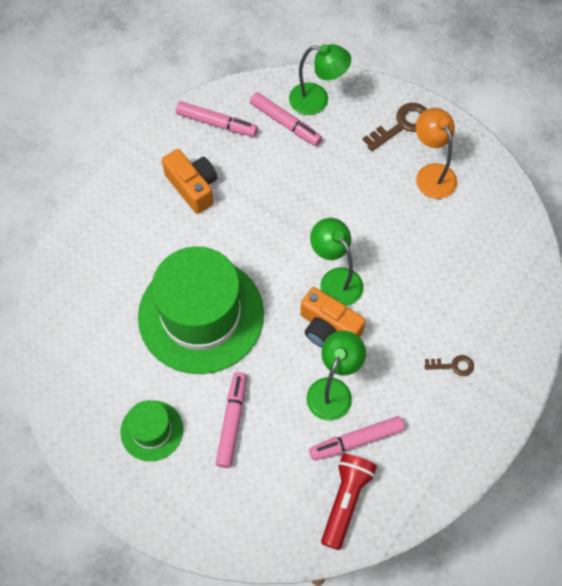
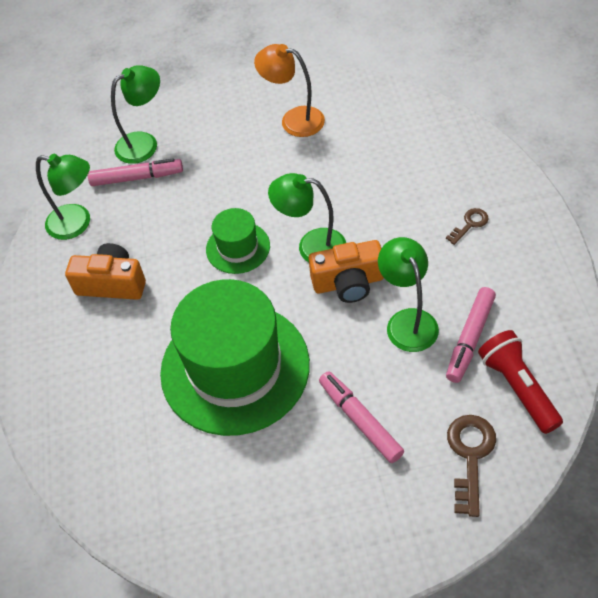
camera: 40 degrees left, 10 degrees down
green hat [120,400,183,461] -> green hat moved to [206,208,270,274]
pink marker [176,101,258,137] -> green lamp [36,154,90,240]
brown key [363,103,427,151] -> brown key moved to [447,415,496,517]

